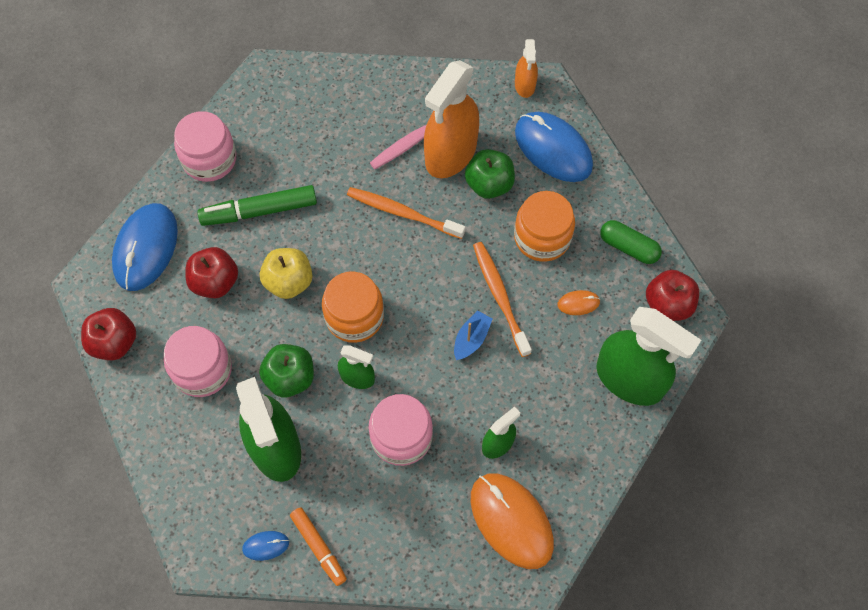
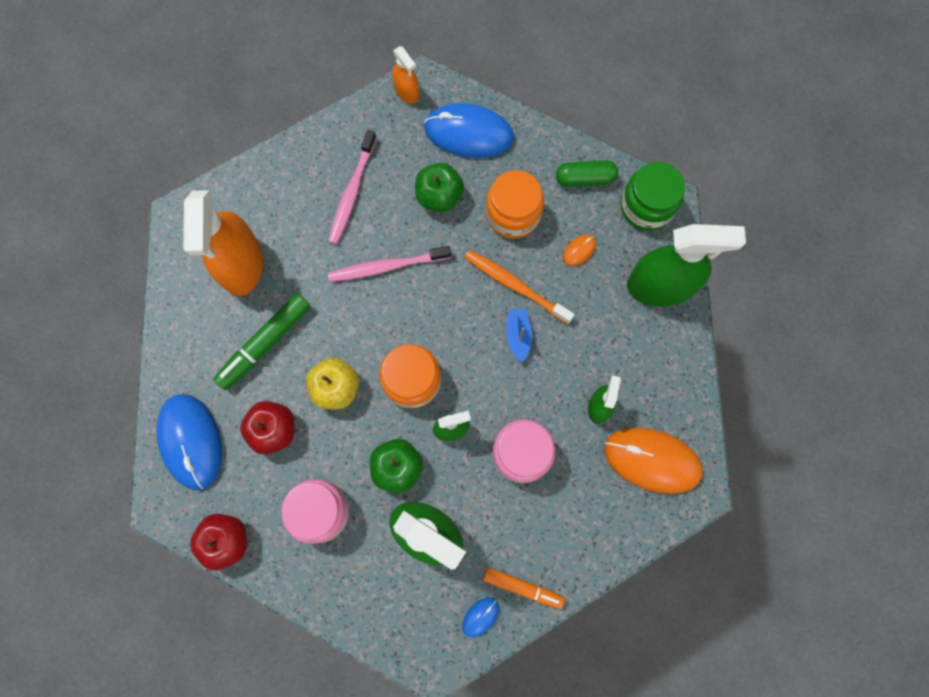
camera: 35 degrees left, 10 degrees up
pink jar [174,111,237,182] -> none
orange toothbrush [347,187,465,239] -> pink toothbrush [328,246,451,282]
orange spray bottle [424,60,479,178] -> orange spray bottle moved to [183,190,263,296]
red apple [646,270,699,321] -> green jar [621,162,685,231]

